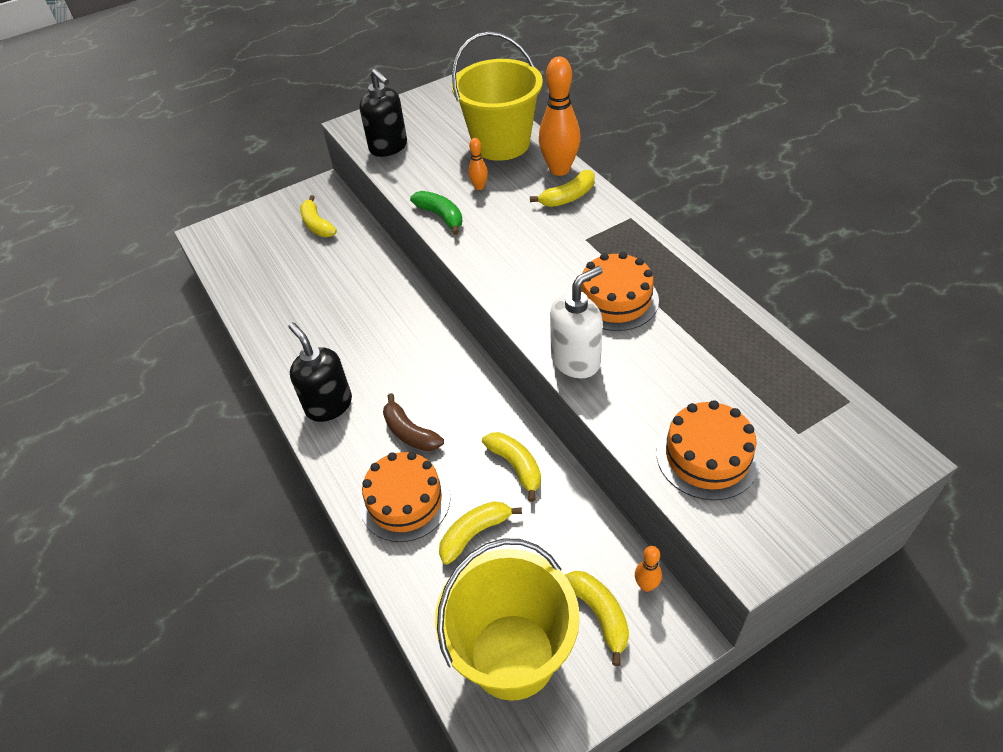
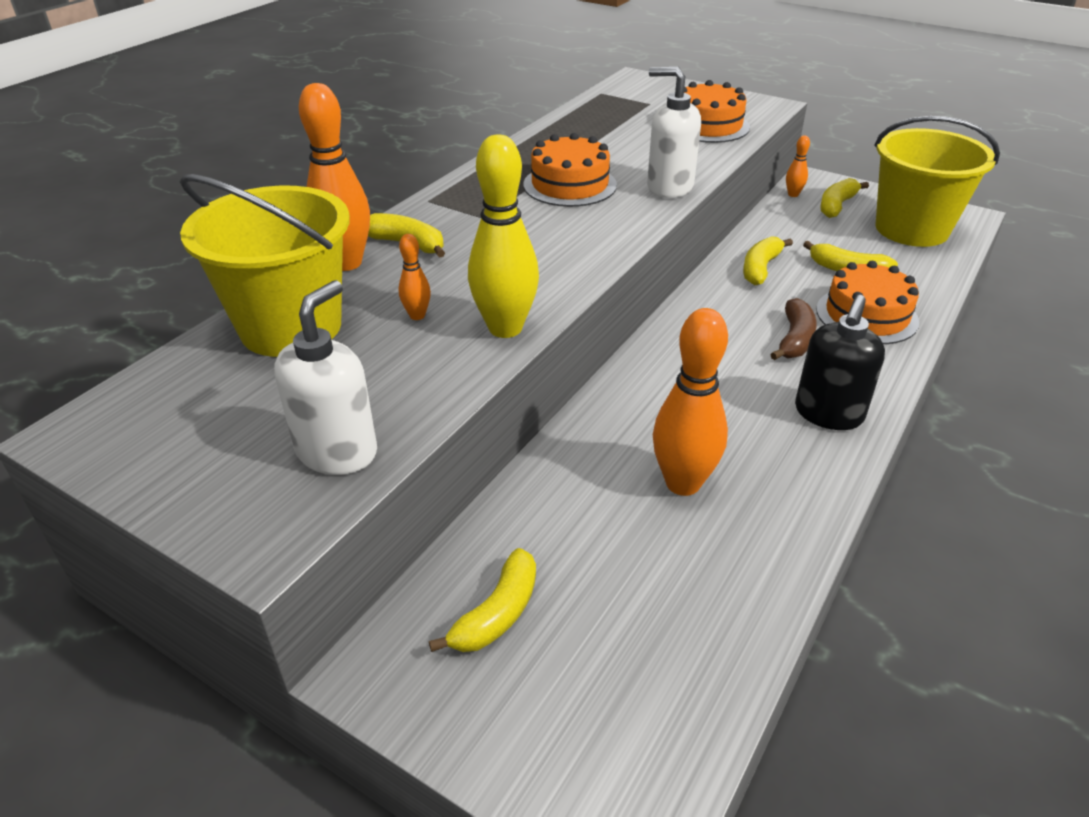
camera: 120 degrees left, 10 degrees down
black soap dispenser [359,69,407,157] -> white soap dispenser [274,280,377,475]
green banana [410,191,463,235] -> yellow bowling pin [468,134,539,338]
none -> orange bowling pin [653,308,728,496]

